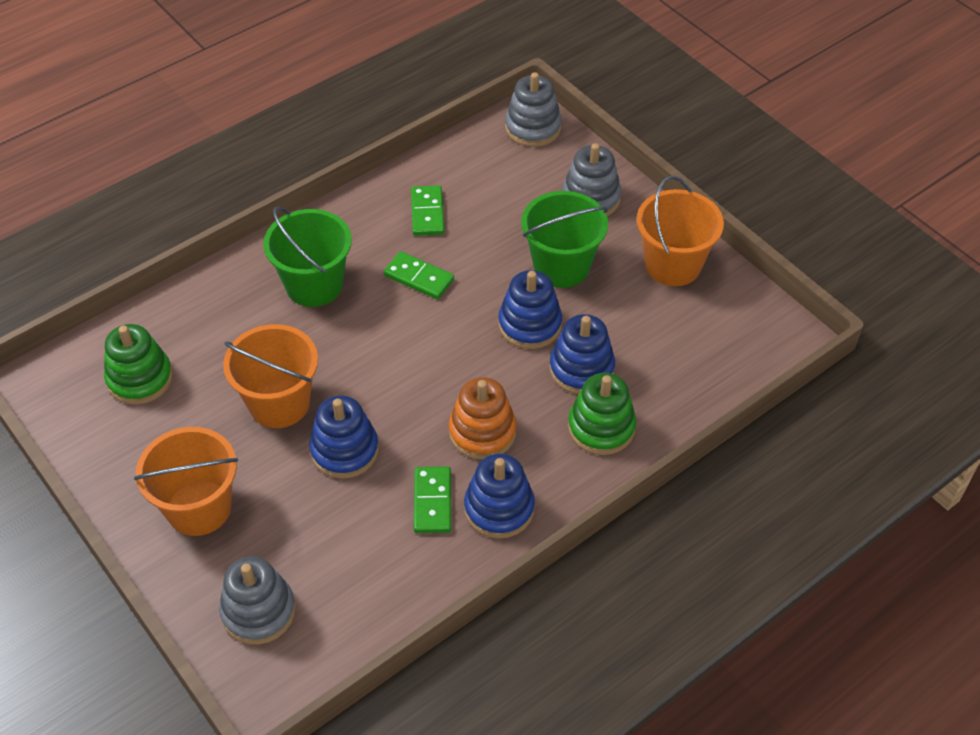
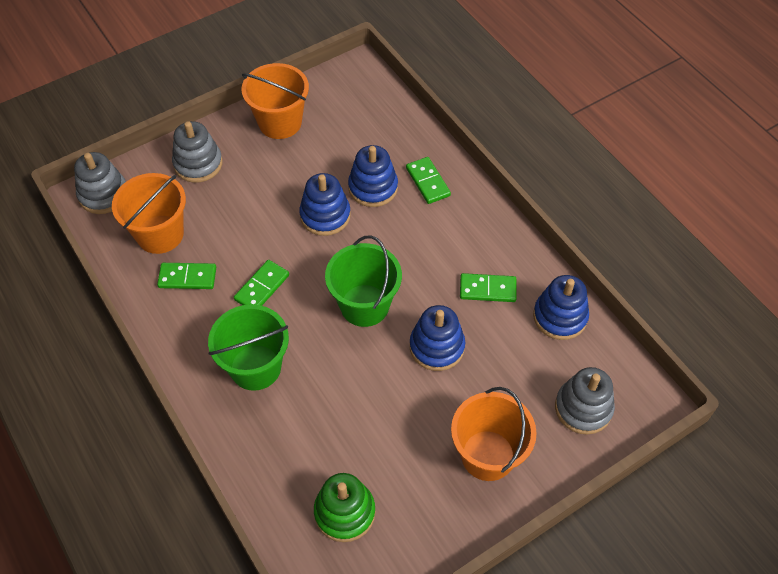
camera: 85 degrees left, 5 degrees up
orange bucket [223,324,318,428] -> orange bucket moved to [112,173,186,254]
orange stacking toy [449,377,517,460] -> none
blue stacking toy [464,454,535,539] -> blue stacking toy moved to [533,275,589,340]
green bucket [521,191,608,288] -> green bucket moved to [325,235,402,327]
green stacking toy [568,373,636,455] -> green domino [406,157,451,204]

